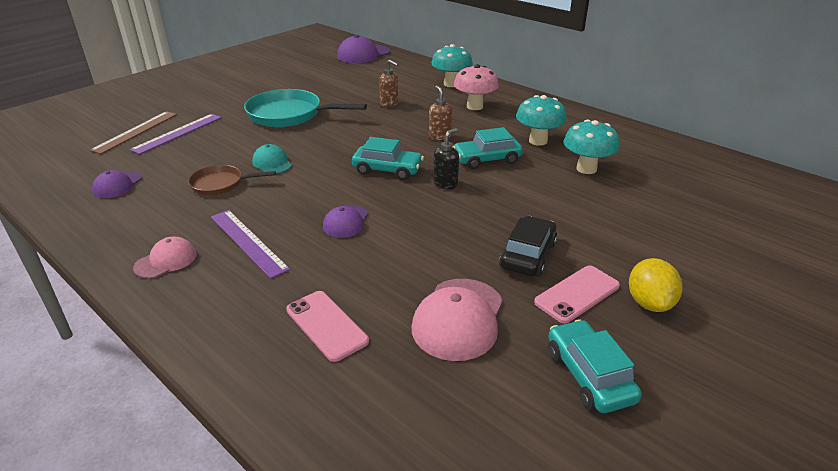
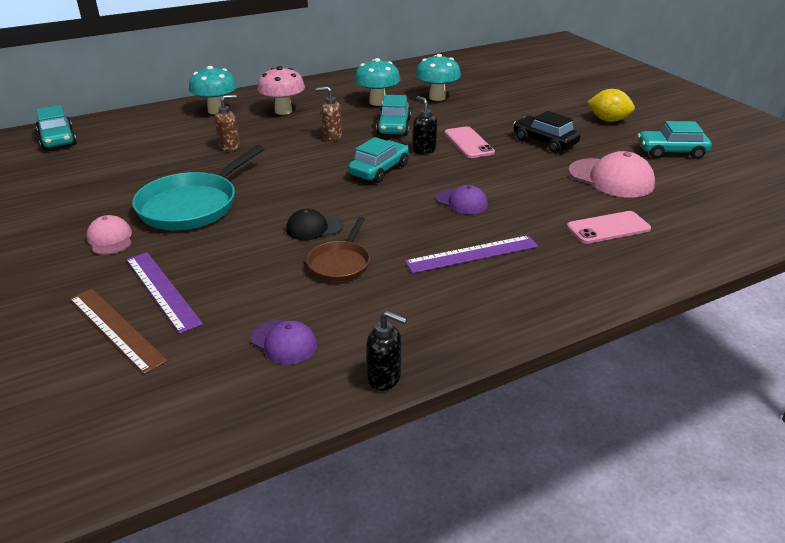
camera: 70 degrees left, 0 degrees up
pink cap [133,237,197,278] -> pink cap moved to [86,215,132,255]
turquoise cap [252,144,292,174] -> black cap [286,209,343,240]
purple cap [337,35,390,63] -> turquoise car [36,105,77,150]
pink phone [534,265,620,324] -> pink phone moved to [445,126,495,158]
none -> black soap dispenser [366,310,407,391]

